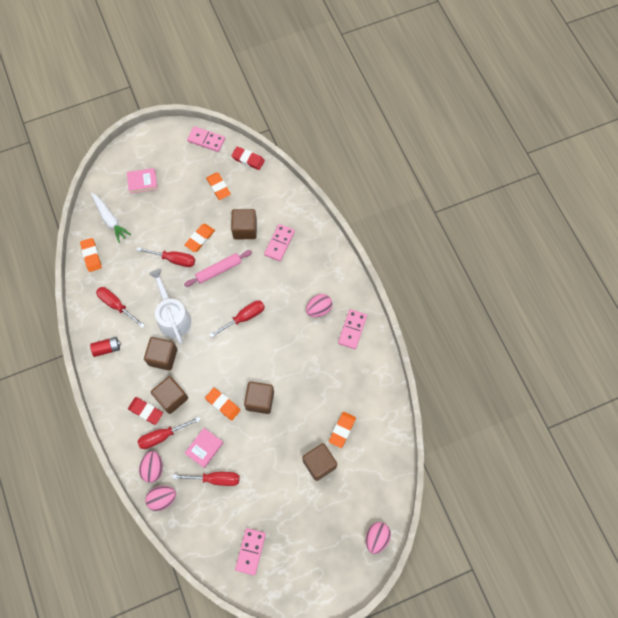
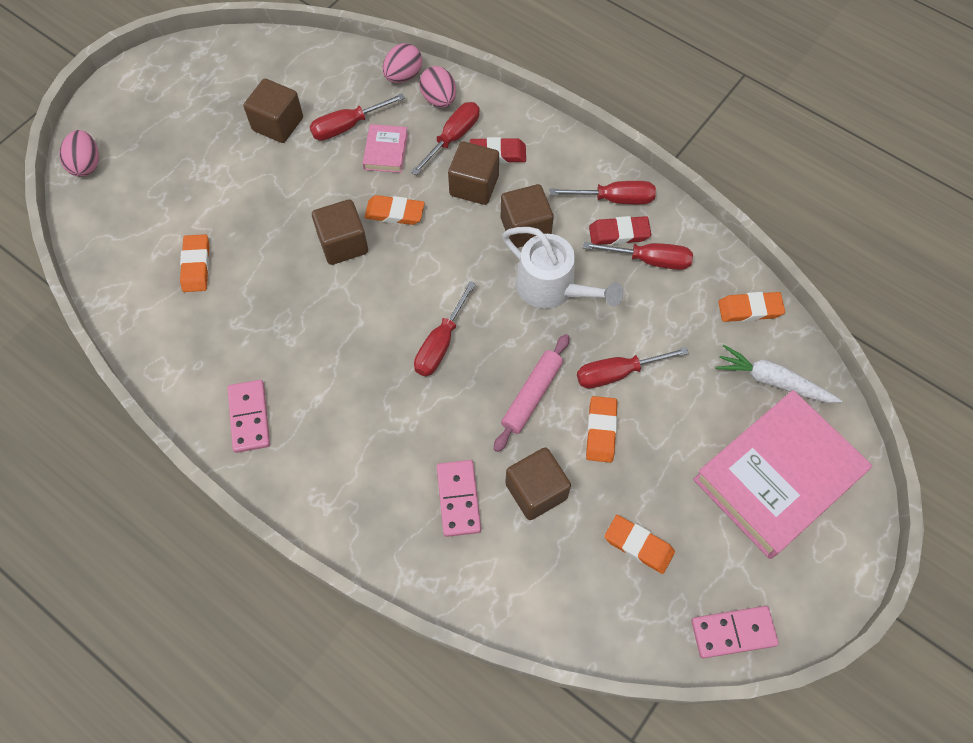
camera: 150 degrees right, 5 degrees down
orange eraser [80,238,102,272] -> orange eraser turned 45 degrees counterclockwise [718,292,785,322]
red battery [90,337,121,357] -> red screwdriver [550,181,656,204]
pink book [127,168,157,194] -> pink book [693,390,872,559], size x2.34
red eraser [231,146,265,170] -> red eraser moved to [589,216,651,245]
pink domino [235,528,266,575] -> none
brown cube [302,443,337,481] -> brown cube moved to [243,79,303,143]
pink egg [306,294,332,317] -> none

